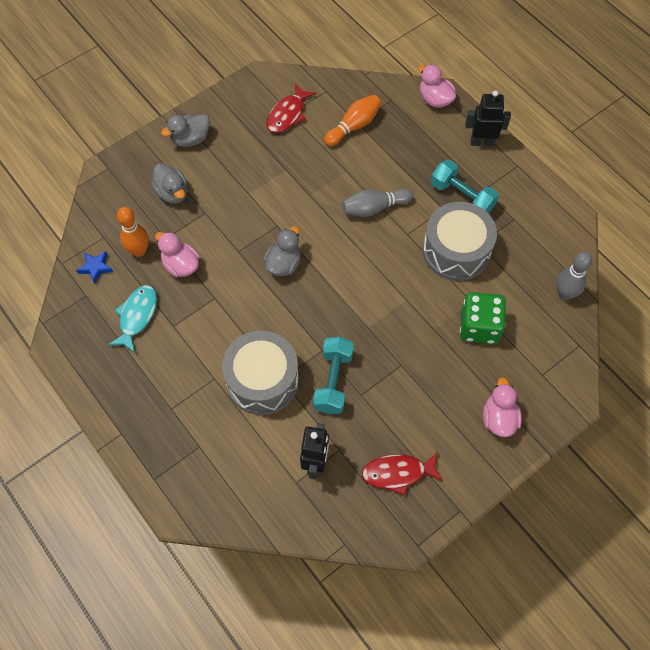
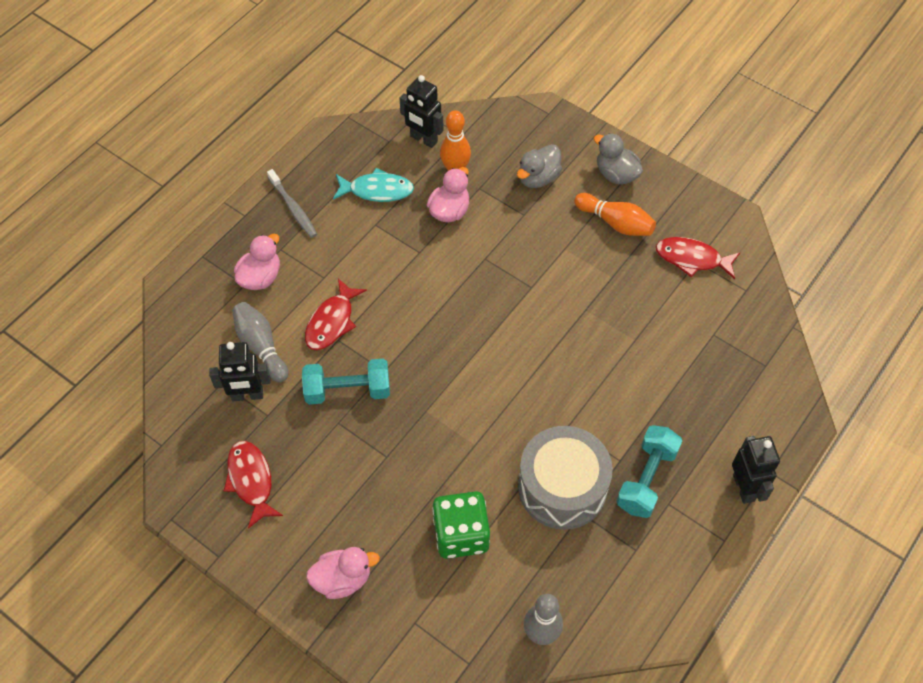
camera: 75 degrees right, 5 degrees down
blue star [76,251,113,284] -> black robot [400,75,444,148]
grey drum [222,331,299,415] -> red fish [305,278,367,350]
grey duck [263,226,301,276] -> none
orange bowling pin [324,95,381,146] -> orange bowling pin moved to [574,193,656,236]
grey bowling pin [342,188,413,217] -> grey bowling pin moved to [232,302,288,383]
pink duck [418,64,456,108] -> pink duck moved to [234,234,280,290]
none -> grey toothbrush [267,169,317,238]

